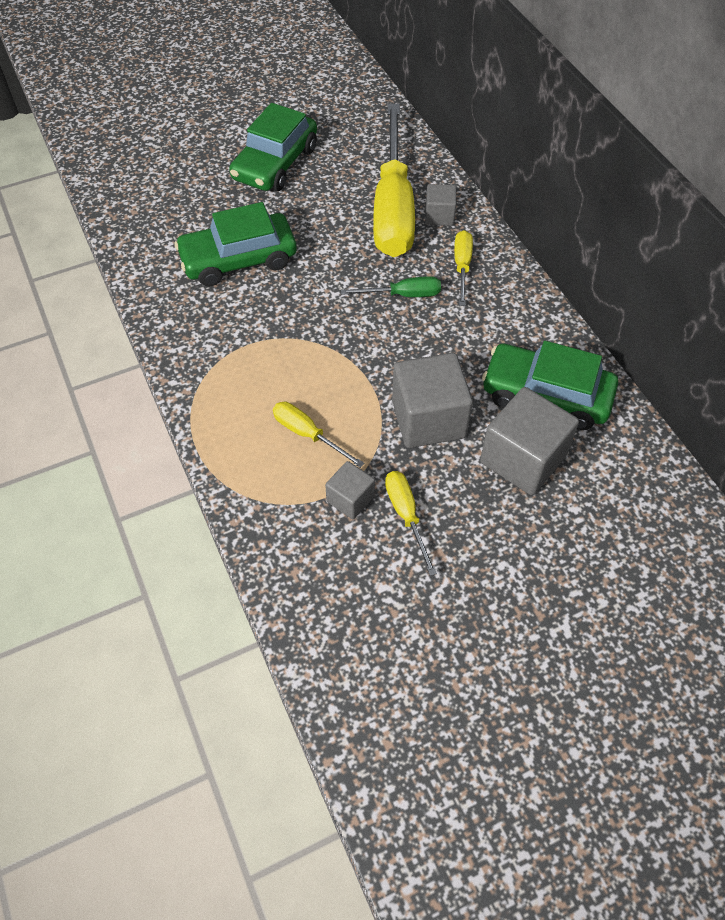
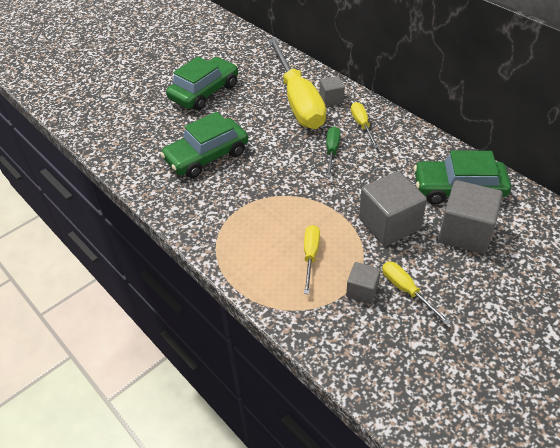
camera: 15 degrees left, 10 degrees down
green car [229,103,317,191] -> green car turned 150 degrees counterclockwise [166,57,238,110]
yellow screwdriver [273,402,364,468] -> yellow screwdriver turned 75 degrees clockwise [304,225,320,294]
green screwdriver [341,276,441,297] -> green screwdriver turned 60 degrees counterclockwise [326,126,340,178]

